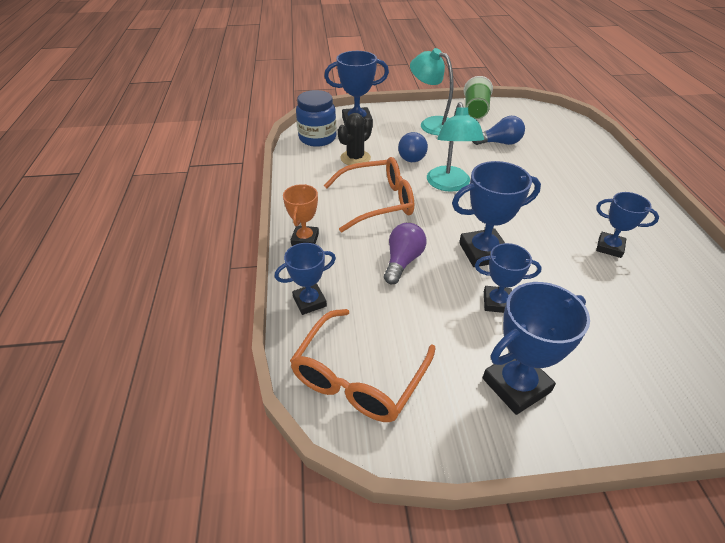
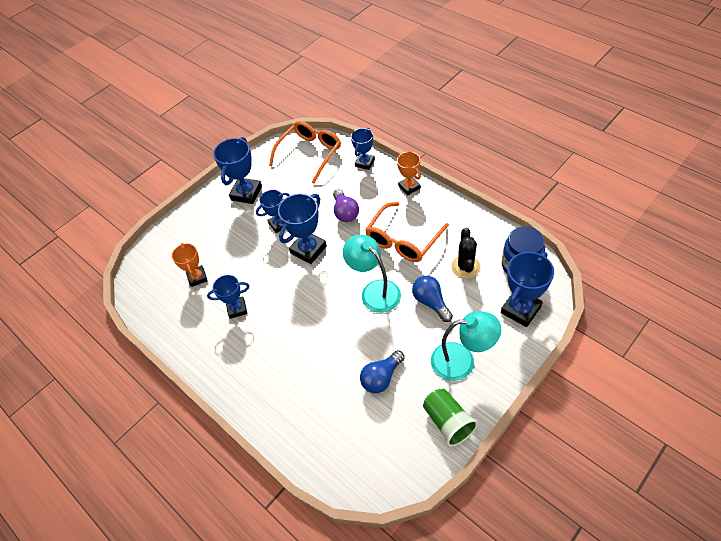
camera: 145 degrees right, 10 degrees up
orange glasses [290,309,436,422] -> orange glasses turned 45 degrees clockwise [269,121,341,183]
none -> orange trophy [172,243,208,287]

